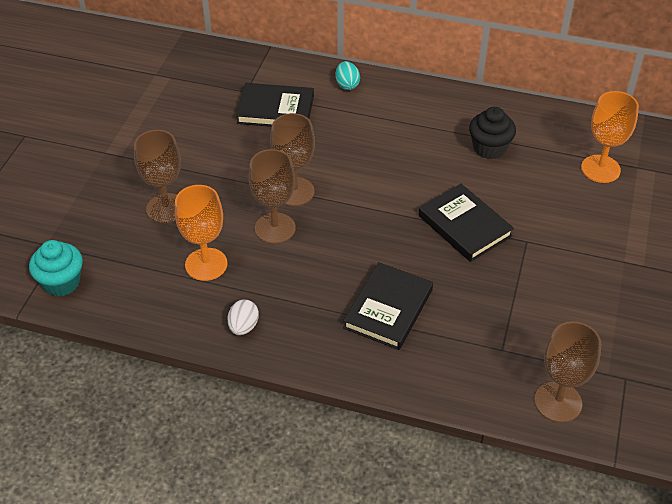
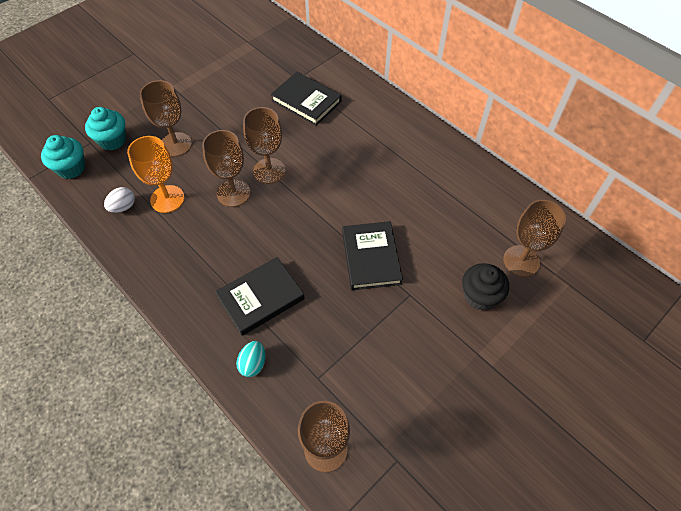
camera: 30 degrees right, 10 degrees up
white egg [227,300,259,335] -> white egg moved to [104,187,135,213]
turquoise egg [335,61,360,90] -> turquoise egg moved to [236,341,265,377]
black cupcake [469,107,516,159] -> black cupcake moved to [462,263,509,310]
orange goblet [581,91,639,183] -> brown goblet [503,200,566,277]
none -> turquoise cupcake [85,107,126,151]

